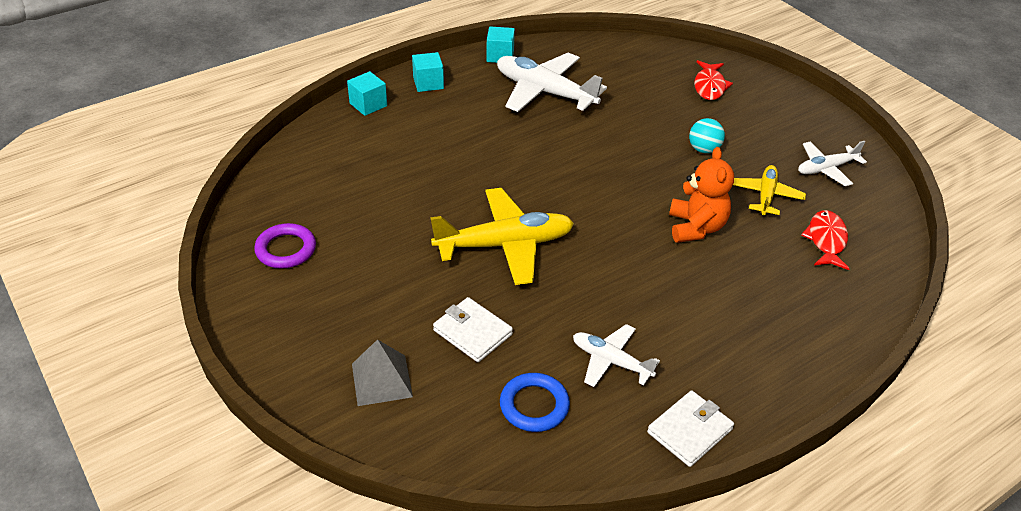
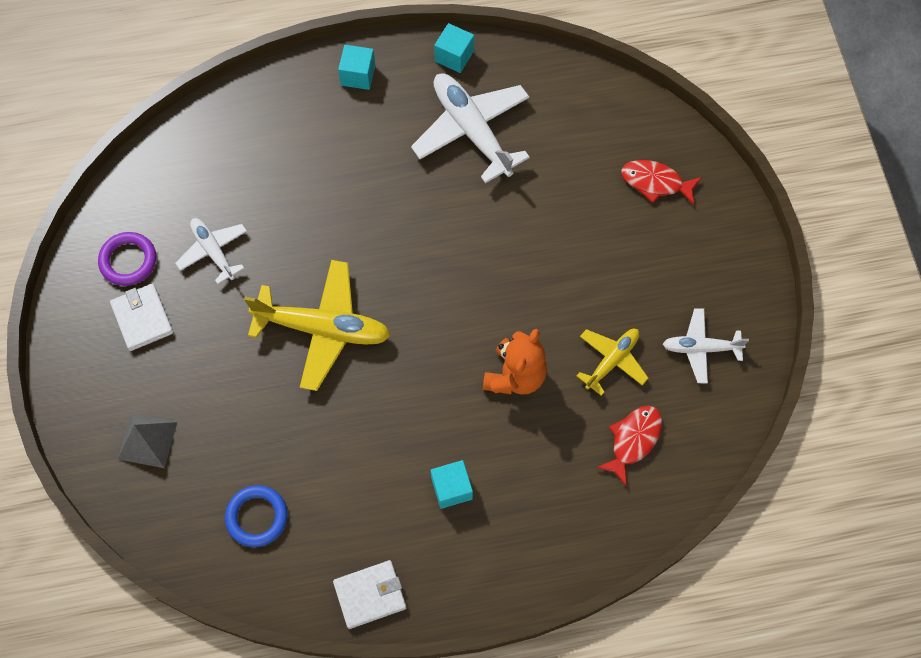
camera: 25 degrees right, 25 degrees up
turquoise cube [347,71,387,116] -> turquoise cube moved to [431,460,473,509]
white wallet [433,297,513,362] -> white wallet moved to [110,284,173,351]
white plane [573,324,660,387] -> white plane moved to [176,218,247,284]
turquoise ball [689,118,725,153] -> none
red fish [694,60,733,100] -> red fish turned 75 degrees clockwise [622,160,702,205]

